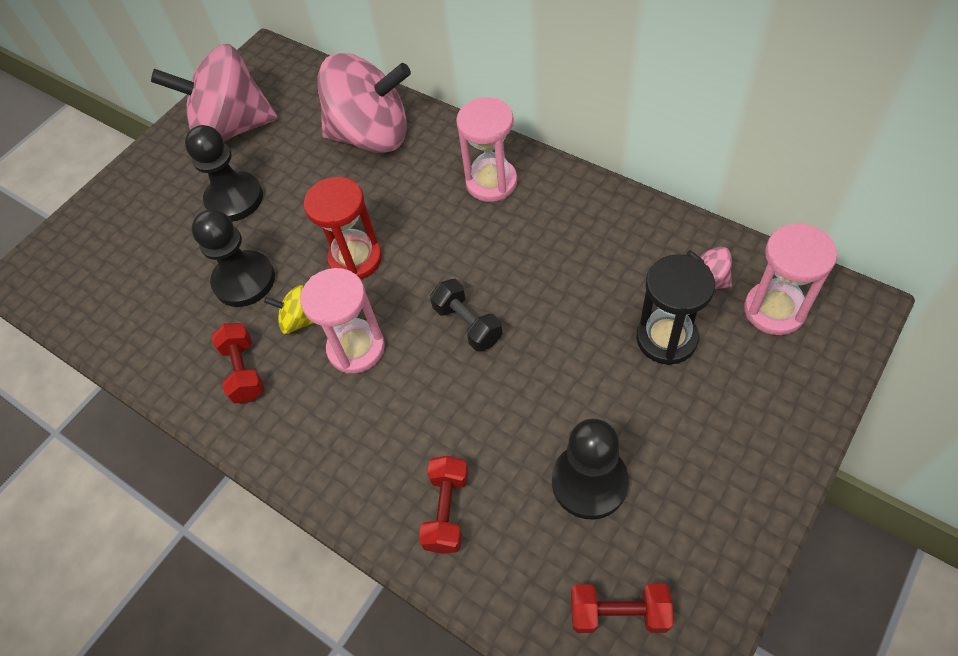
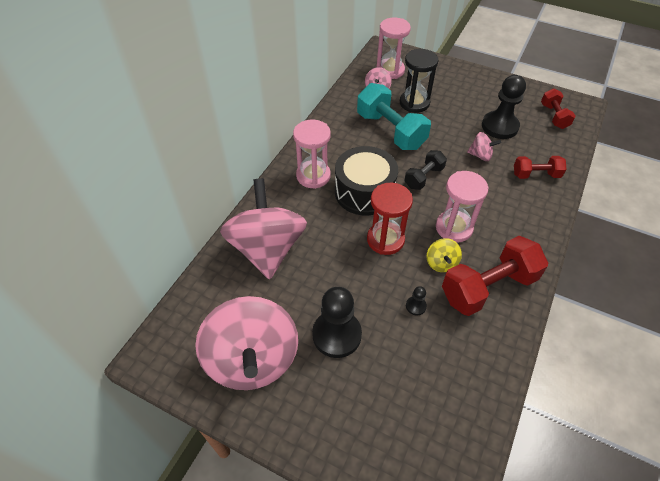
camera: 105 degrees left, 5 degrees down
black pawn [192,209,275,307] -> black pawn [406,286,427,315], size x0.43
red dumbbell [211,323,265,403] -> red dumbbell [442,236,548,316], size x1.80
none -> black drum [335,146,398,216]
none -> turquoise dumbbell [357,83,431,150]
none -> pink spinning top [467,132,501,161]

